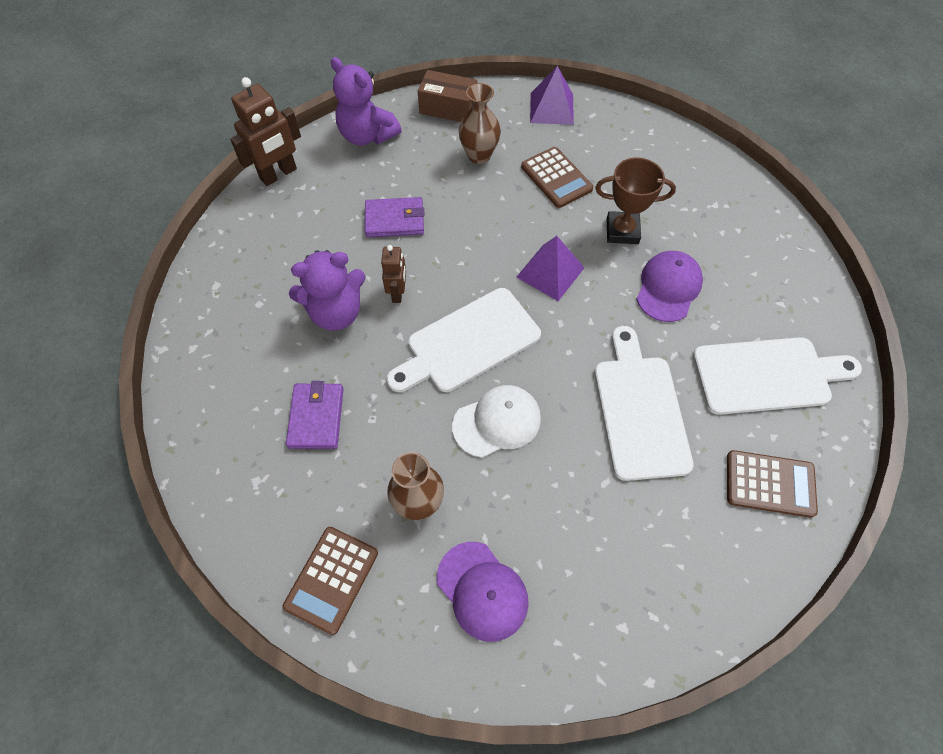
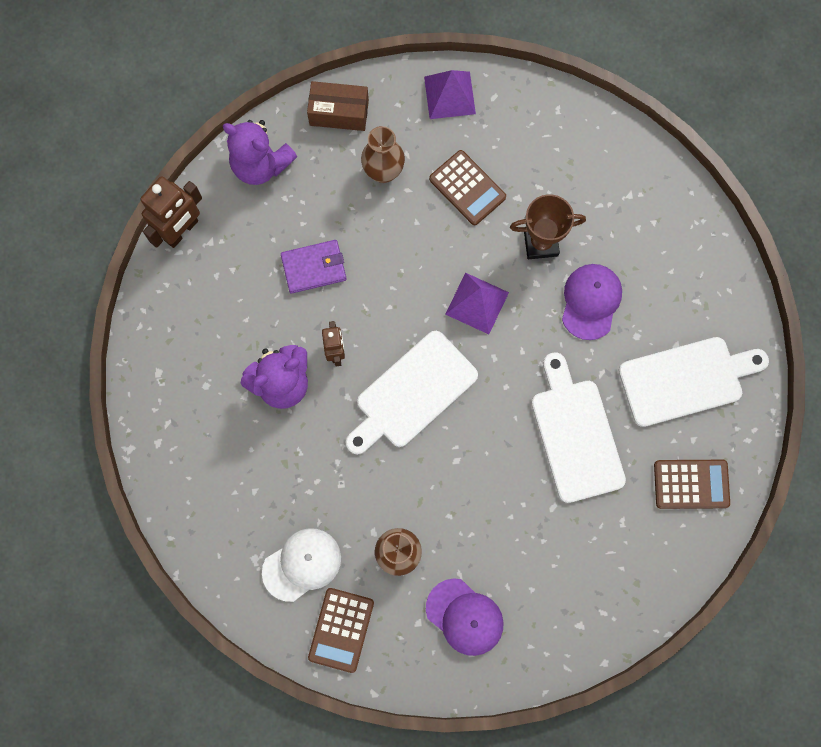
camera: 10 degrees left, 15 degrees up
purple wallet [286,381,343,449] -> none
white cap [452,385,541,458] -> white cap moved to [262,528,341,602]

